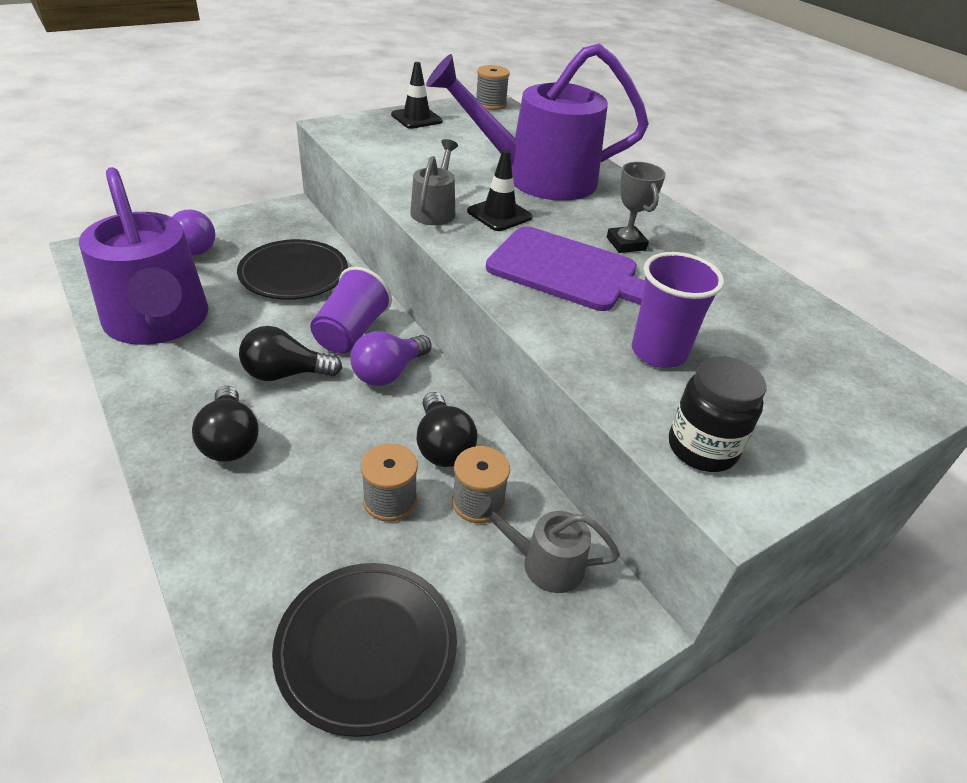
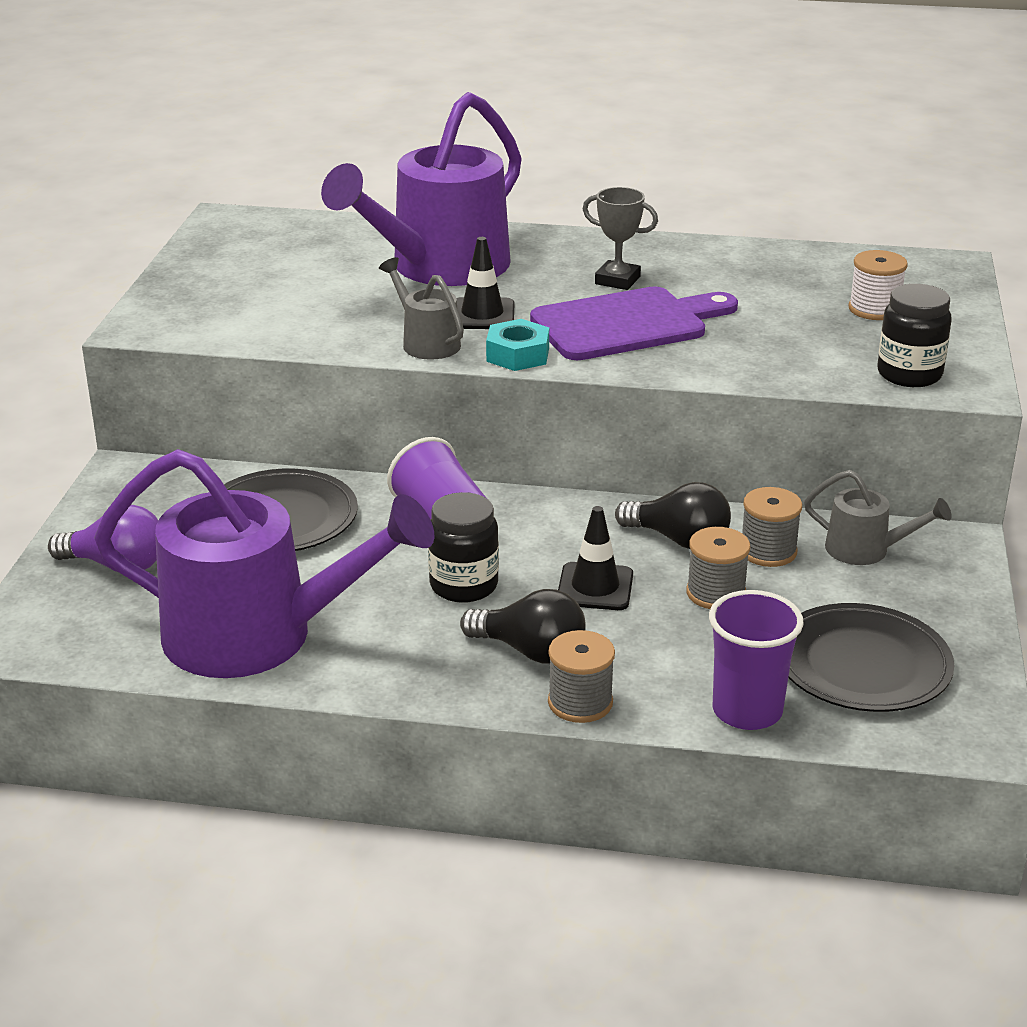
camera: 45 degrees left, 10 degrees down
black light bulb [239,326,343,381] -> black jar [428,492,499,603]
purple light bulb [350,331,432,386] -> none
black traffic cone [391,62,443,129] -> black traffic cone moved to [558,506,633,610]
grey watering can [473,497,620,593] -> grey watering can turned 120 degrees counterclockwise [804,470,952,565]
grey spool [476,65,510,110] -> grey spool moved to [548,630,615,723]
purple cup [632,252,724,368] -> purple cup moved to [709,590,804,730]
none -> turquoise nut [486,319,549,371]
none -> white spool [849,250,908,320]

